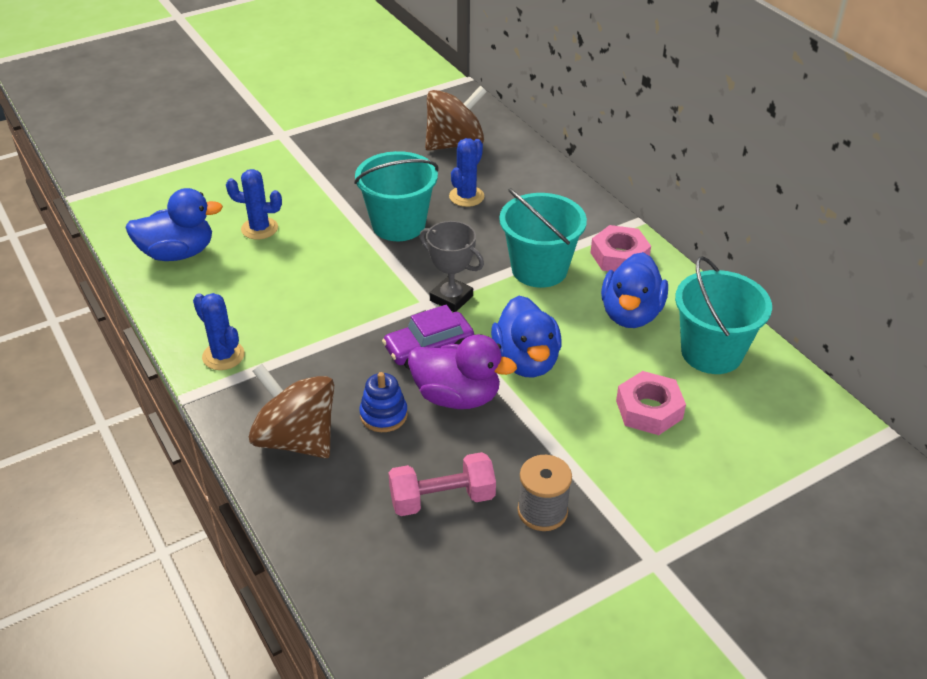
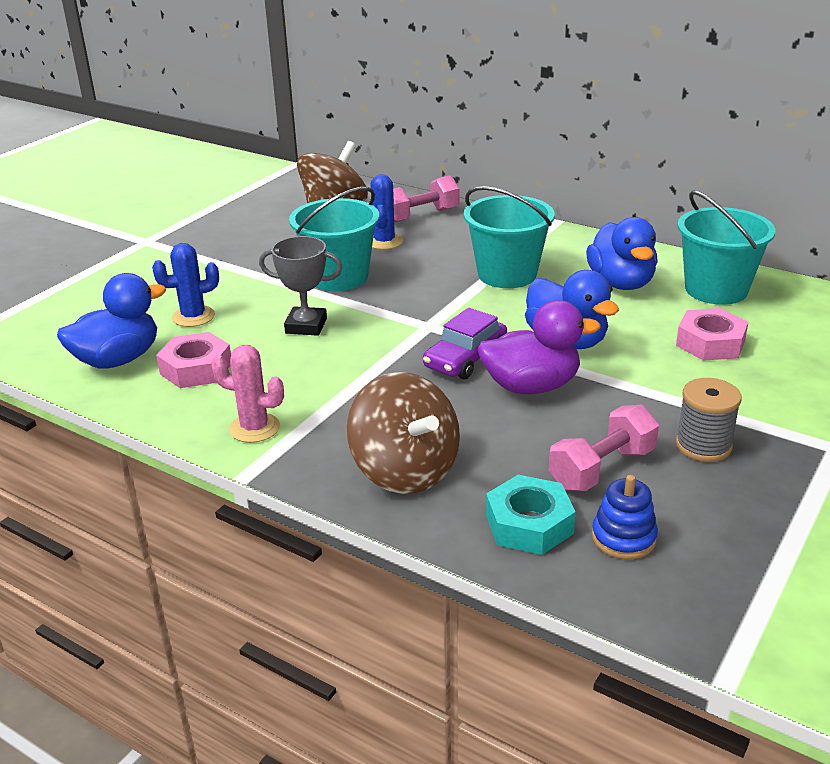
camera: 25 degrees left, 10 degrees down
blue cactus [193,293,245,370] -> pink cactus [211,345,284,443]
brown spinning top [249,364,334,458] -> brown spinning top turned 135 degrees counterclockwise [347,372,460,494]
blue stacking toy [359,372,408,432] -> blue stacking toy moved to [592,475,658,559]
grey trophy [420,221,484,312] -> grey trophy moved to [259,236,342,336]
pink nut [591,225,651,272] -> pink nut moved to [156,332,231,388]
none -> pink dumbbell [393,175,460,223]
none -> turquoise nut [486,475,575,555]

